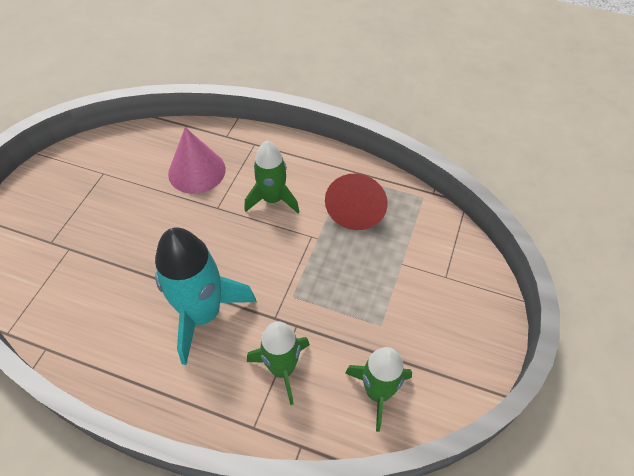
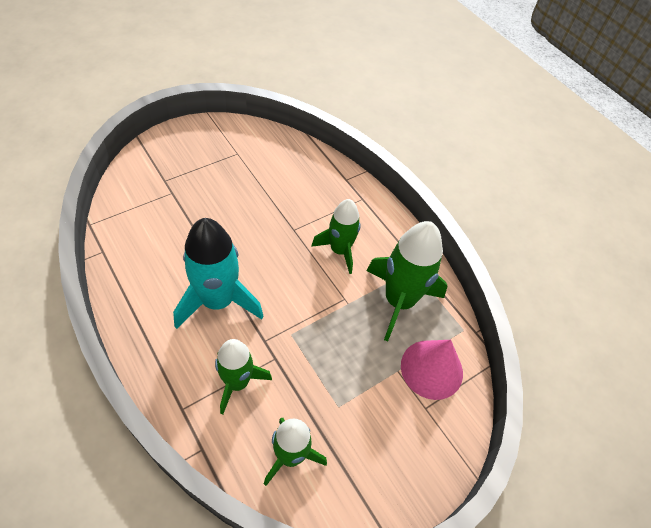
camera: 30 degrees right, 0 degrees up
pink cone [168,127,226,194] -> pink cone moved to [401,340,463,400]
red cone [325,174,388,230] -> green rocket [367,221,448,341]

